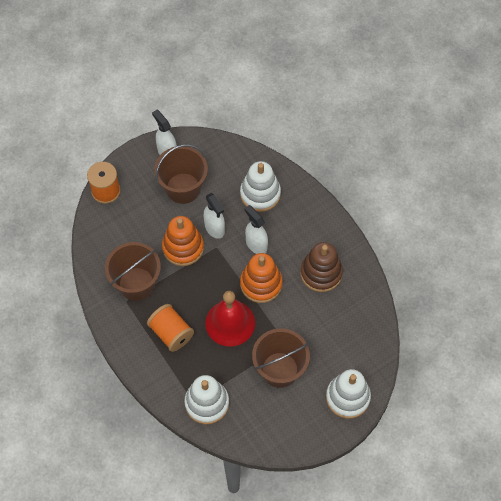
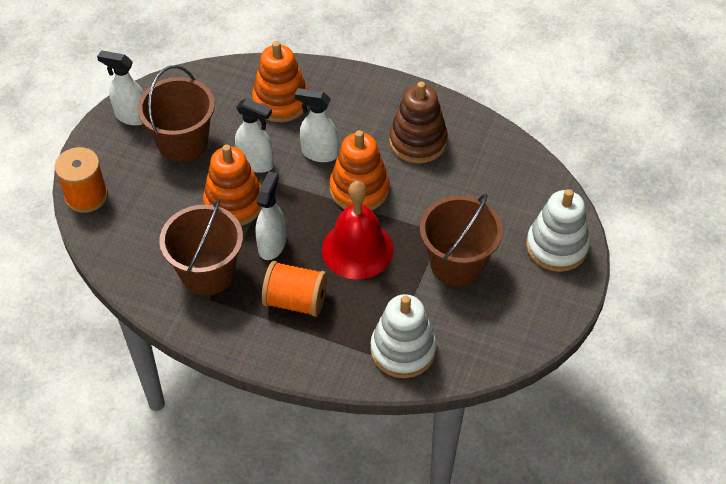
camera: 35 degrees left, 10 degrees down
white stacking toy [240,161,281,212] -> orange stacking toy [252,41,308,122]
none -> white spray bottle [256,171,286,260]

